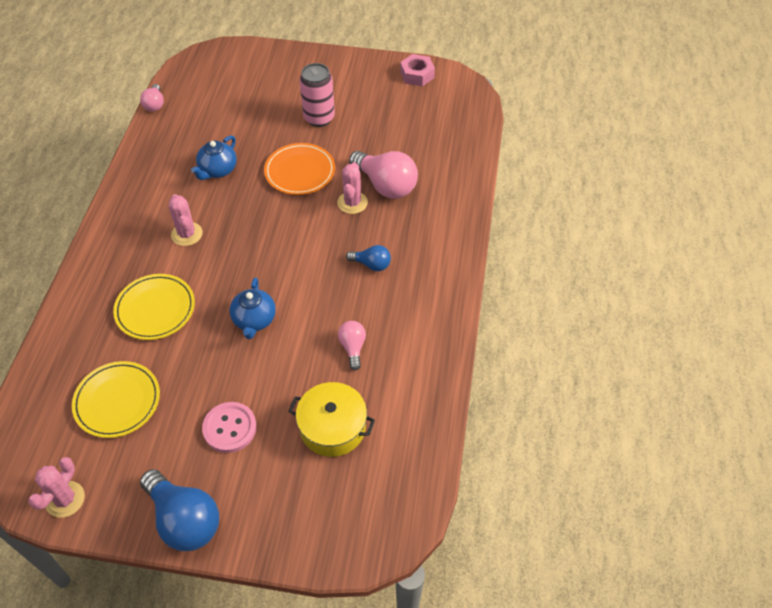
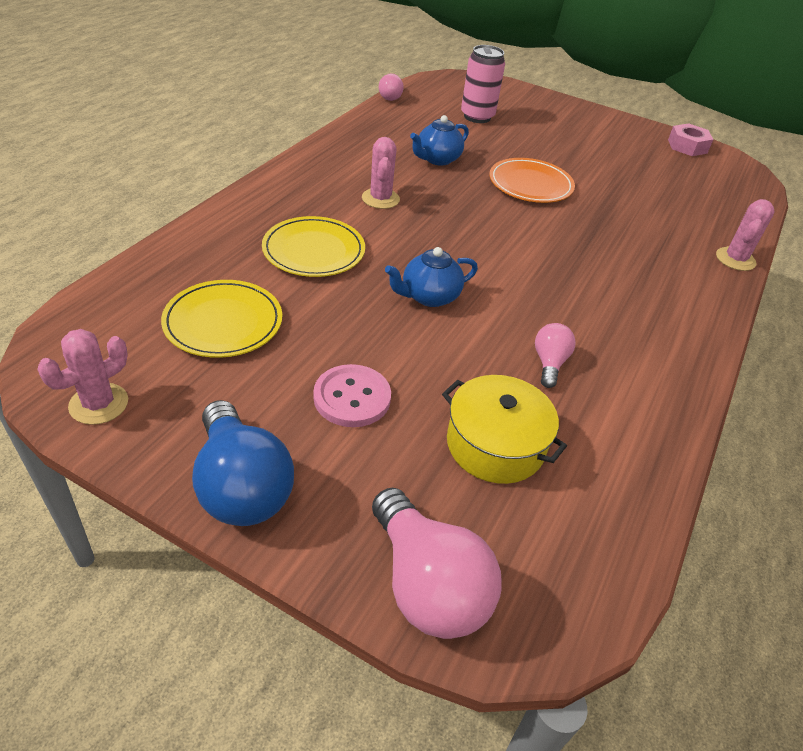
camera: 15 degrees right, 10 degrees down
blue teapot [230,278,276,339] -> blue teapot turned 45 degrees clockwise [385,247,478,307]
pink can [299,63,335,127] -> pink can moved to [461,45,505,123]
pink cactus [337,162,368,214] -> pink cactus moved to [716,199,775,271]
blue light bulb [346,245,391,271] -> none
pink light bulb [349,151,418,199] -> pink light bulb moved to [372,488,501,639]

